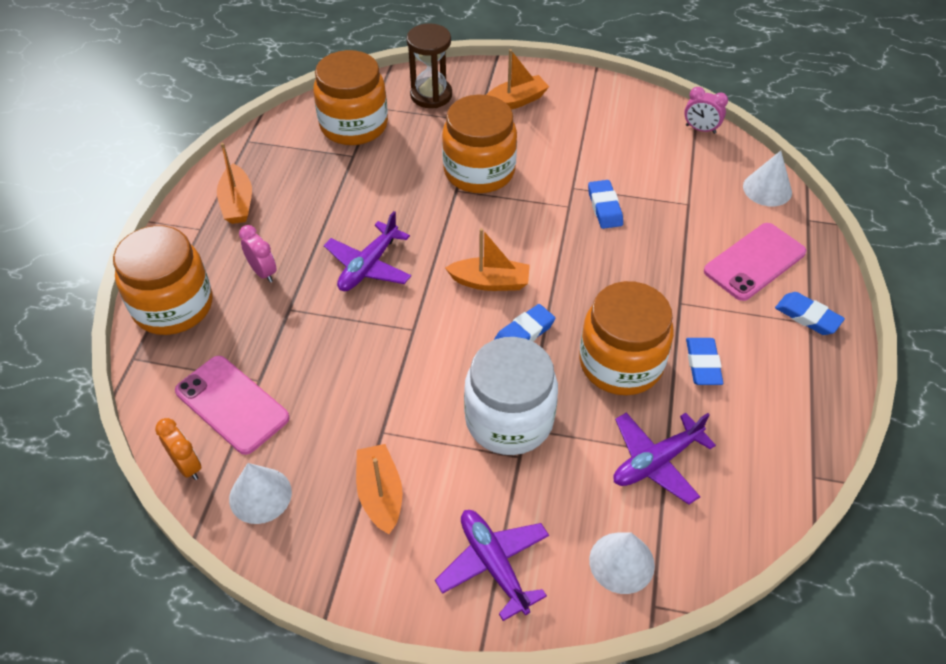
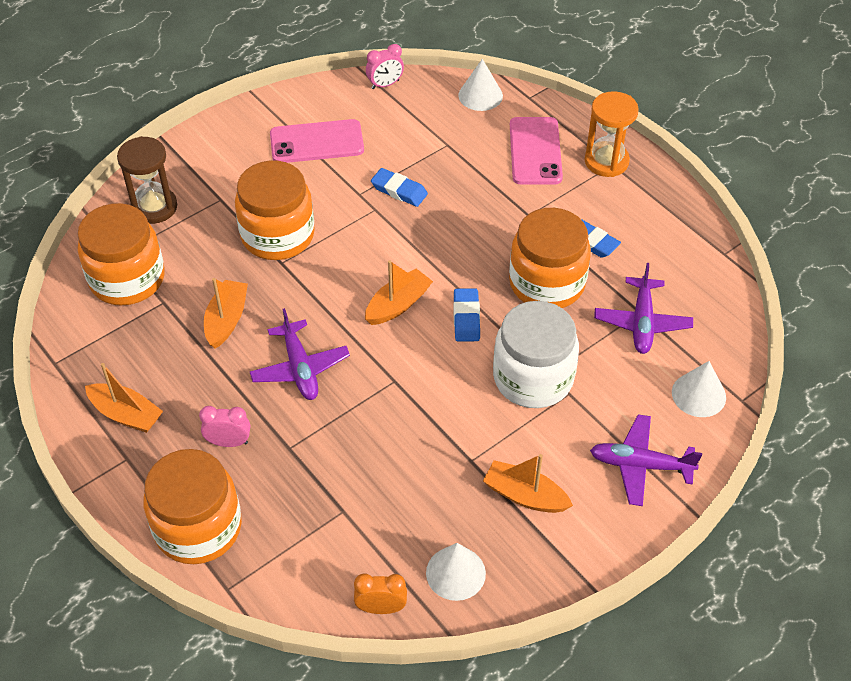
camera: 50 degrees left, 0 degrees up
pink phone [175,356,289,455] -> pink phone moved to [270,119,364,163]
orange boat [486,49,549,110] -> orange boat moved to [204,278,248,349]
blue eraser [775,292,845,335] -> orange hourglass [585,91,639,177]

